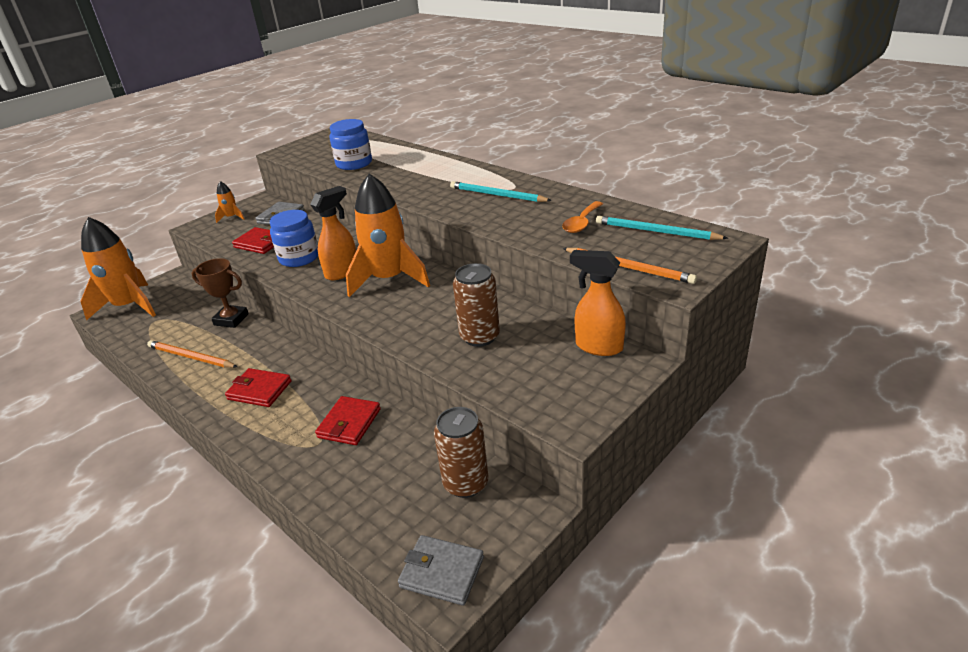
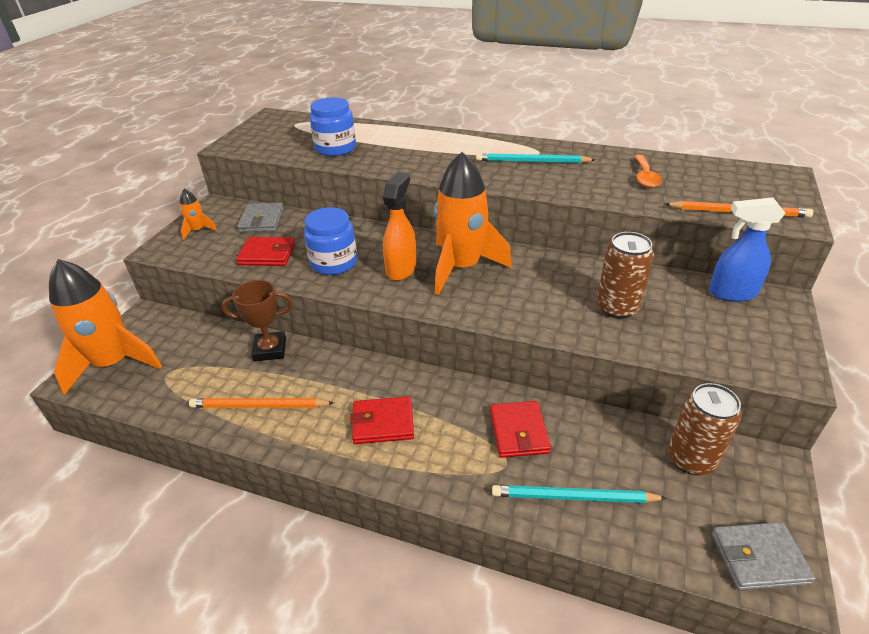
camera: 25 degrees left, 5 degrees up
orange spray bottle [570,250,626,356] -> blue spray bottle [709,197,785,302]
turquoise pencil [596,216,728,240] -> turquoise pencil moved to [492,485,667,503]

